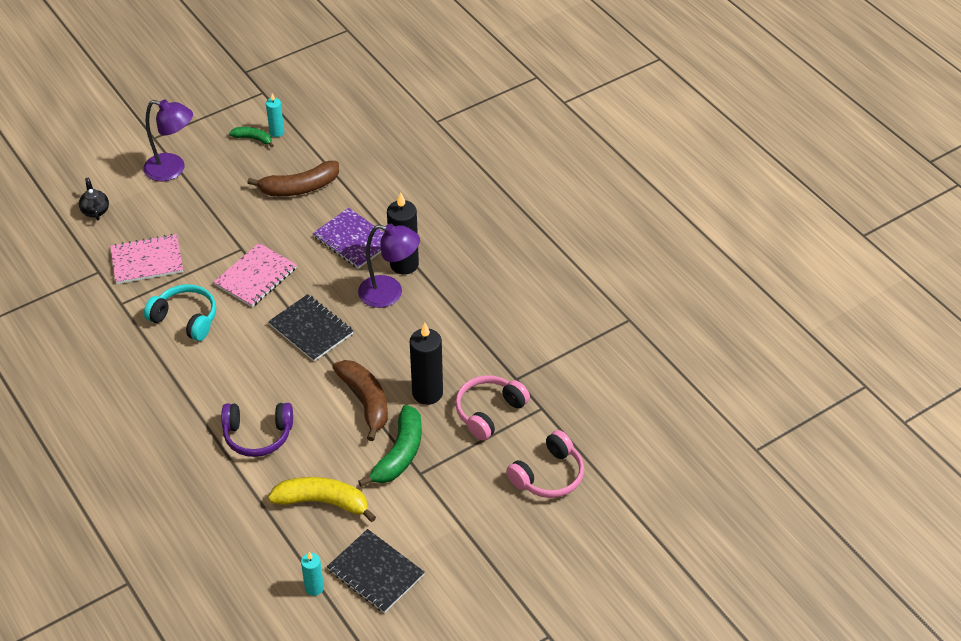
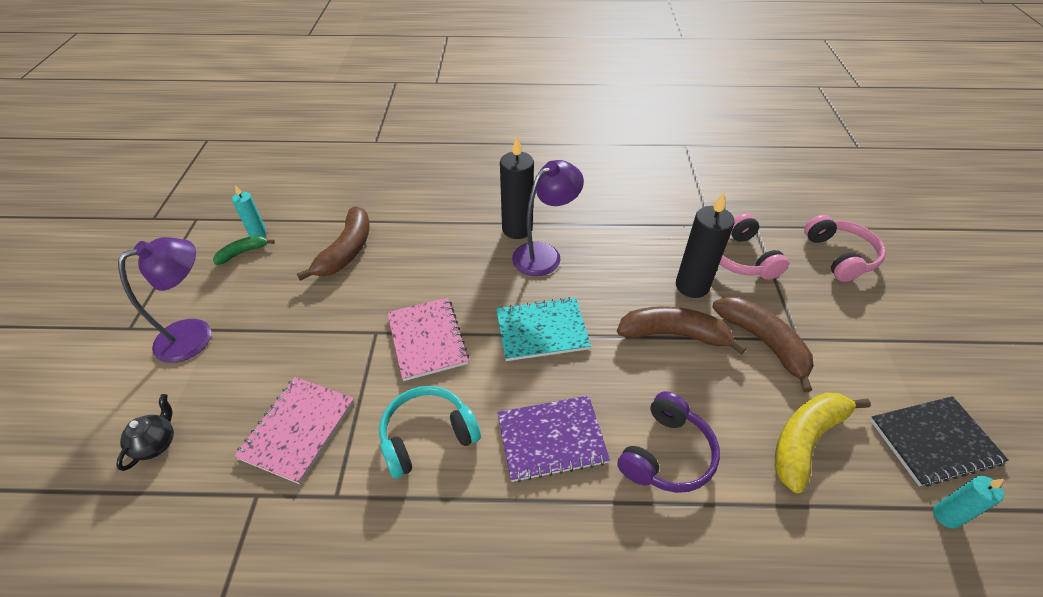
camera: 55 degrees left, 0 degrees up
black teapot [79,177,109,220] -> black teapot turned 90 degrees clockwise [116,394,174,471]
black notebook [268,294,353,361] -> turquoise notebook [496,297,591,361]
purple notebook [313,208,384,269] -> purple notebook moved to [497,395,610,482]
green banana [358,405,422,487] -> brown banana [713,297,814,392]

